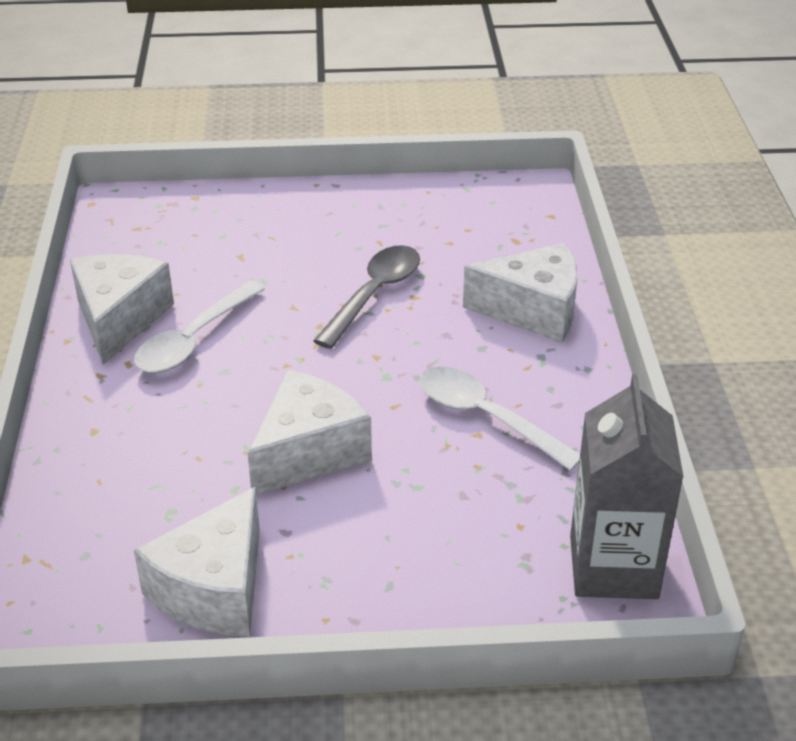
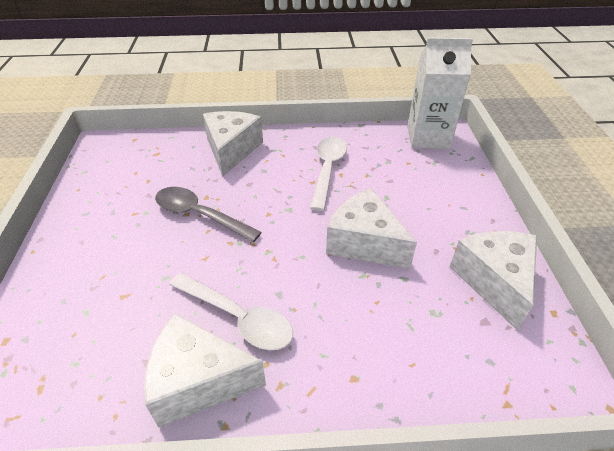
camera: 90 degrees left, 5 degrees up
white cheese [134,487,260,636] -> white cheese turned 120 degrees counterclockwise [450,231,537,331]
white spoon [419,367,580,471] -> white spoon turned 150 degrees clockwise [310,137,347,211]
grey carton [570,374,684,599] -> white carton [407,37,473,149]

